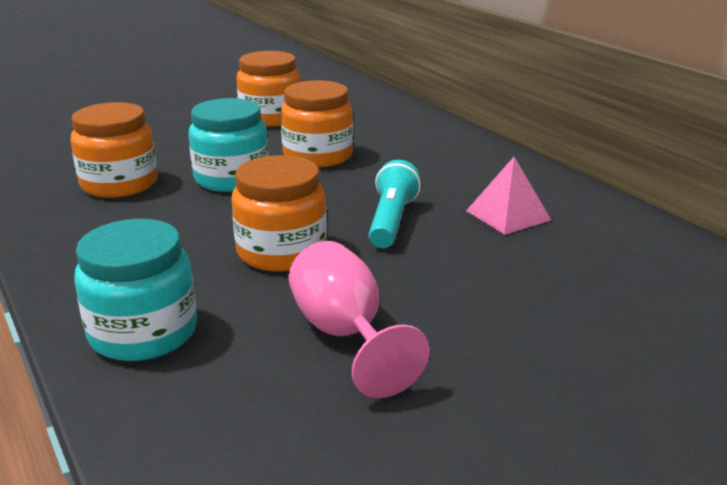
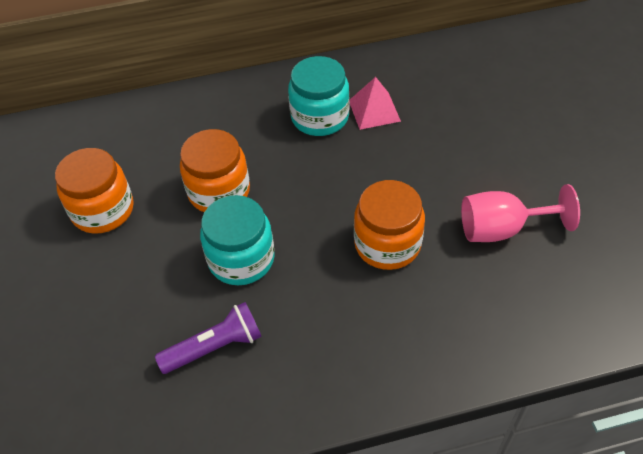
camera: 70 degrees left, 25 degrees up
orange jar [70,102,158,198] -> purple flashlight [155,302,262,374]
turquoise jar [74,219,197,361] -> turquoise jar moved to [288,56,350,136]
turquoise flashlight [369,160,421,248] -> none

